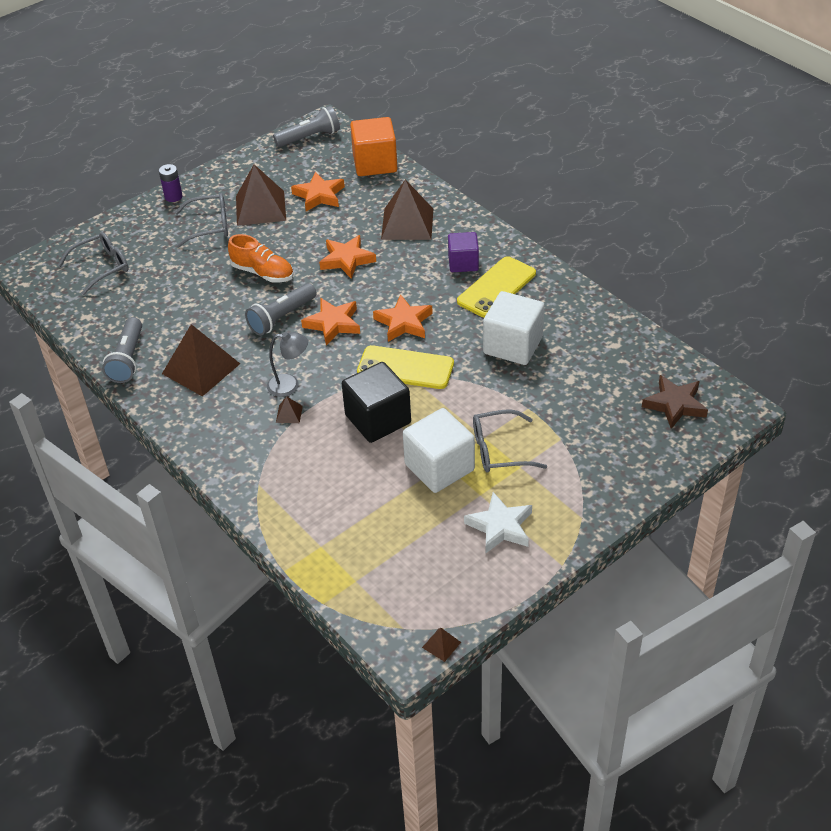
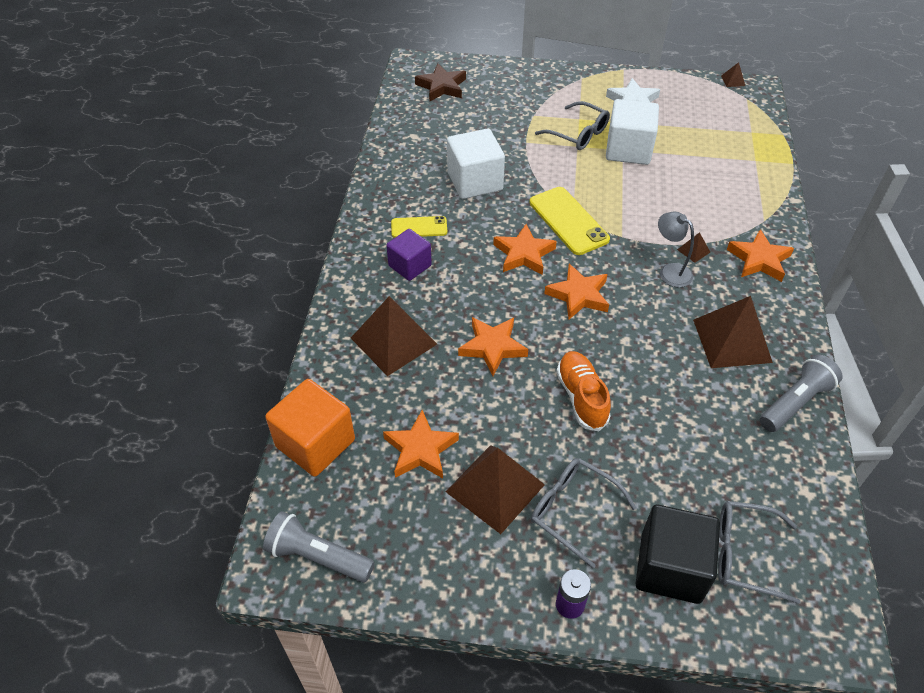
camera: 135 degrees left, 5 degrees up
grey flashlight [245,283,317,336] -> none
black cube [342,362,411,443] -> black cube moved to [636,505,720,604]
yellow phone [457,256,536,318] -> yellow phone [391,216,447,238], size x0.61
none -> orange star [727,229,794,282]

